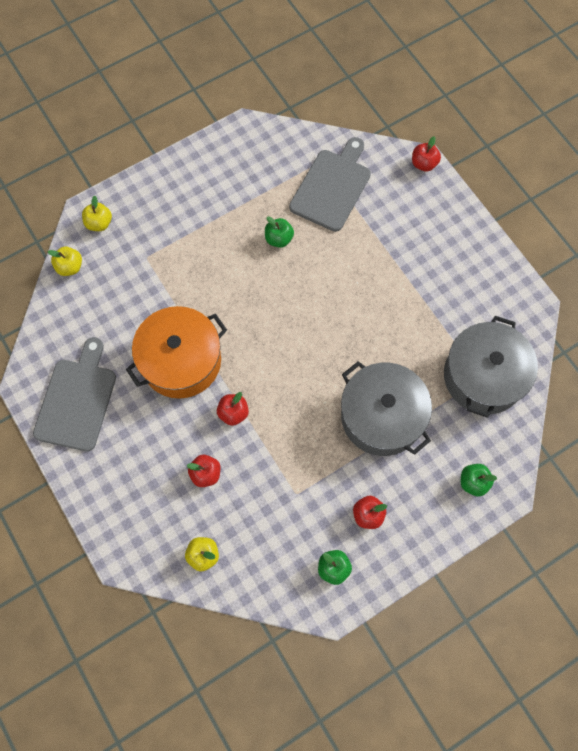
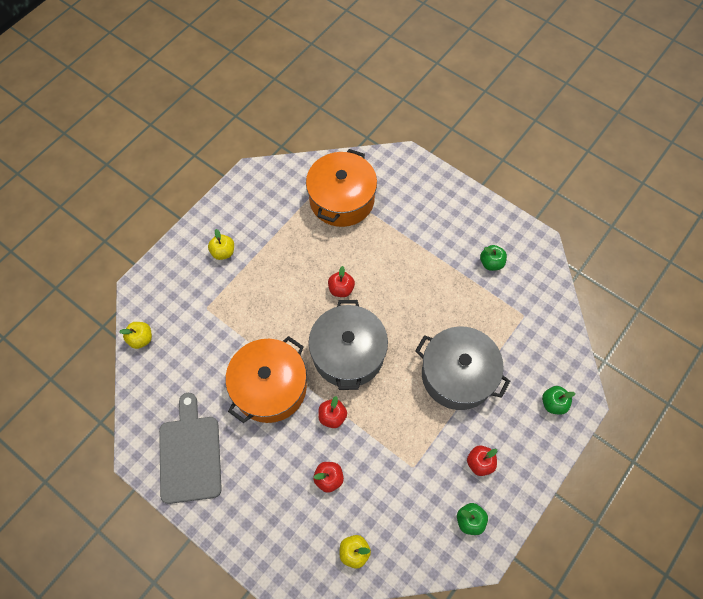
camera: 20 degrees left, 5 degrees down
yellow apple [82,196,112,231] -> yellow apple moved to [208,229,234,260]
green apple [265,217,294,248] -> green apple moved to [480,245,507,271]
grey cutting board [289,137,371,232] -> orange pot [306,149,377,227]
red apple [412,136,441,172] -> red apple moved to [328,266,355,297]
grey pot [444,316,538,418] -> grey pot moved to [309,300,388,390]

